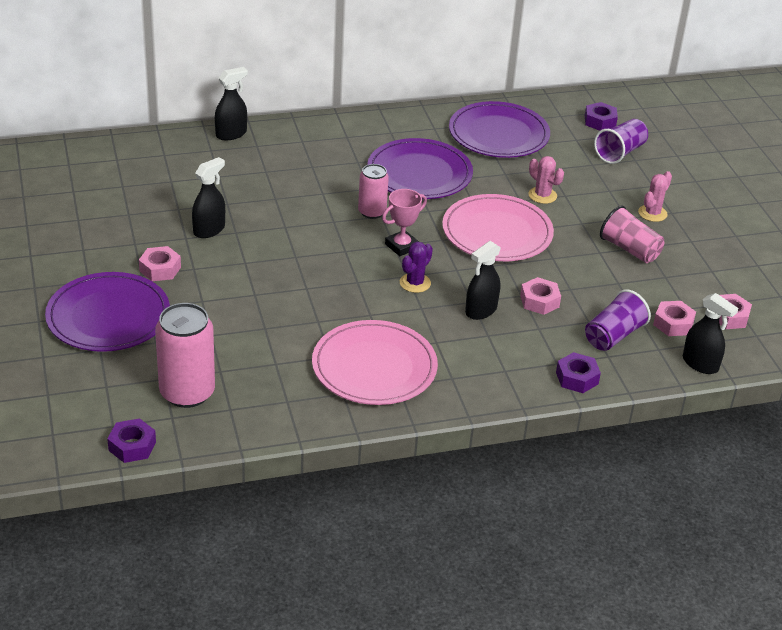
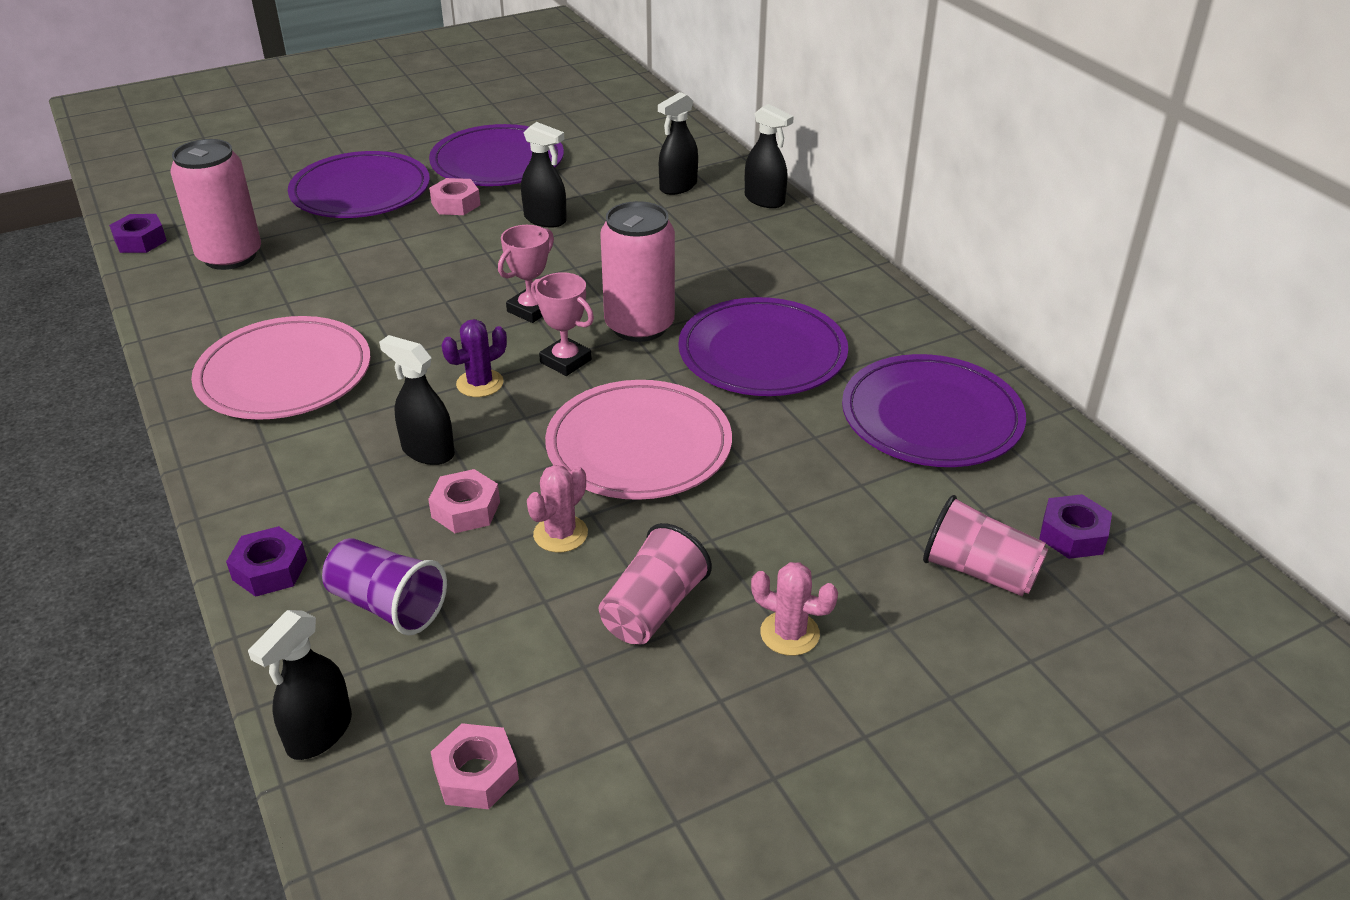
camera: 80 degrees right, 0 degrees up
pink can [358,164,389,219] -> pink can [600,201,675,342], size x1.66
purple cactus [400,242,433,293] -> purple cactus turned 60 degrees counterclockwise [442,319,507,397]
pink cactus [528,156,564,204] -> pink cactus moved to [527,465,588,553]
purple cup [594,119,648,164] -> pink cup [923,495,1048,596]
pink nut [653,301,696,336] -> none
none -> purple plate [429,124,564,186]
none -> pink trophy [498,225,554,323]
none -> black spray bottle [658,92,698,195]

